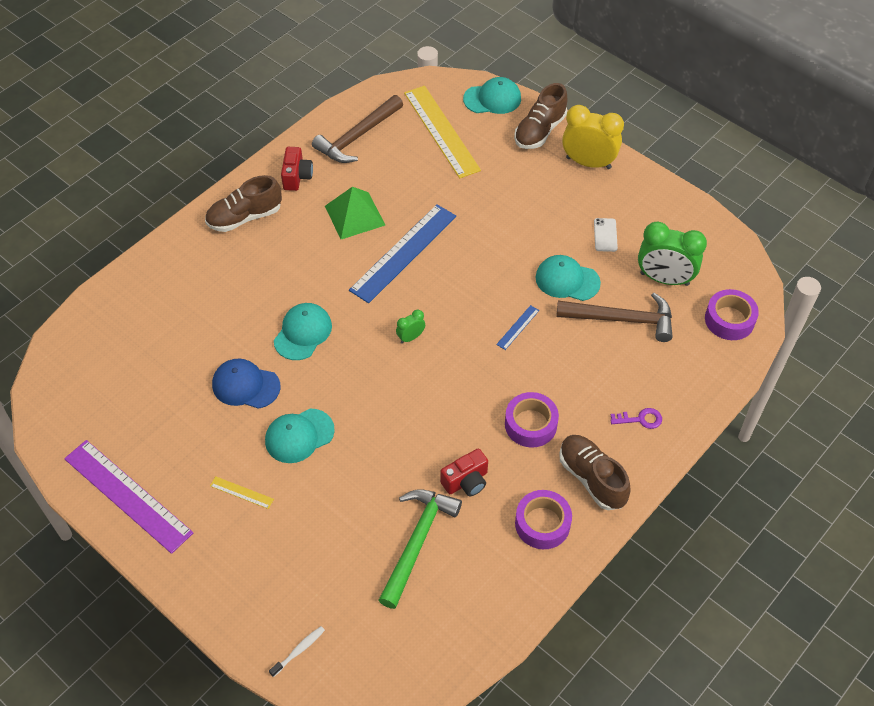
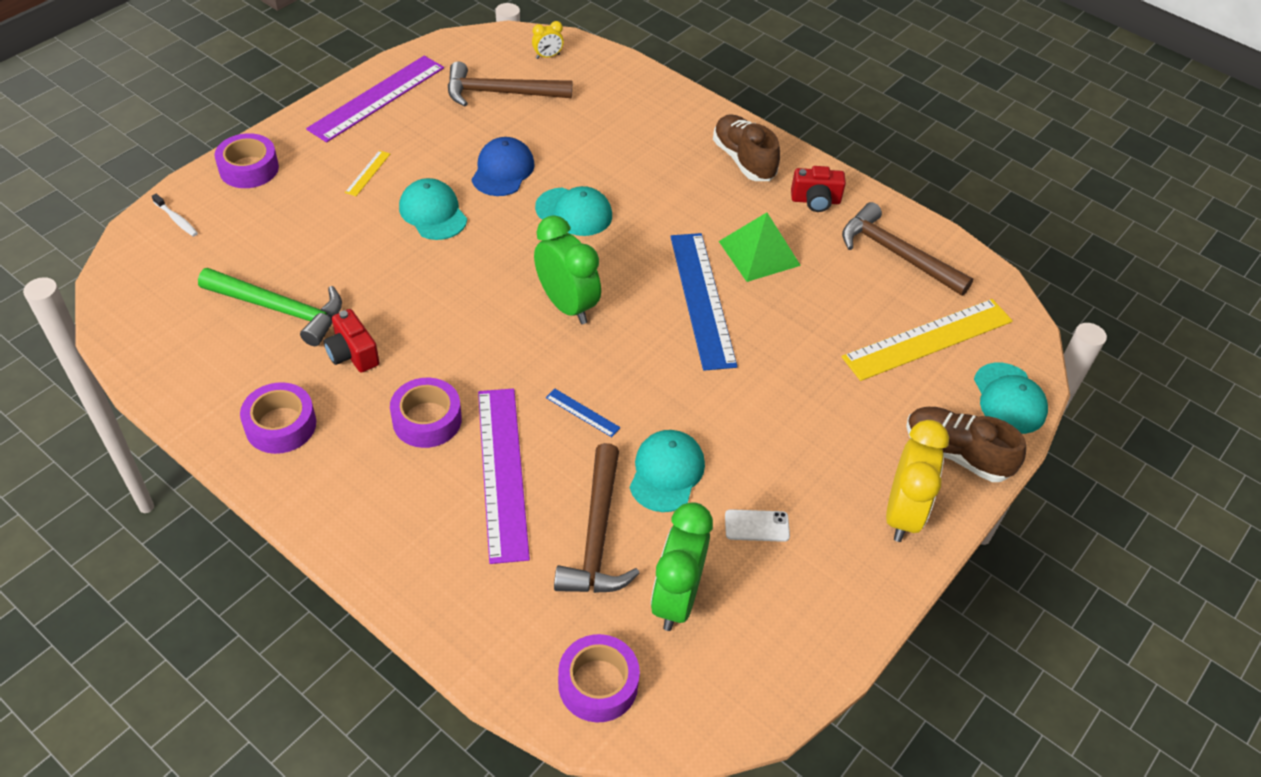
camera: 85 degrees right, 5 degrees down
blue ruler [349,204,456,303] -> blue ruler turned 45 degrees clockwise [670,233,738,371]
green clock [396,310,425,343] -> green clock [534,215,601,324], size x2.12
brown shoe [559,435,631,510] -> none
purple key [610,408,662,429] -> none
none -> purple tape [215,133,279,188]
none -> brown hammer [448,61,572,107]
none -> purple ruler [478,389,530,564]
none -> yellow clock [532,21,564,59]

